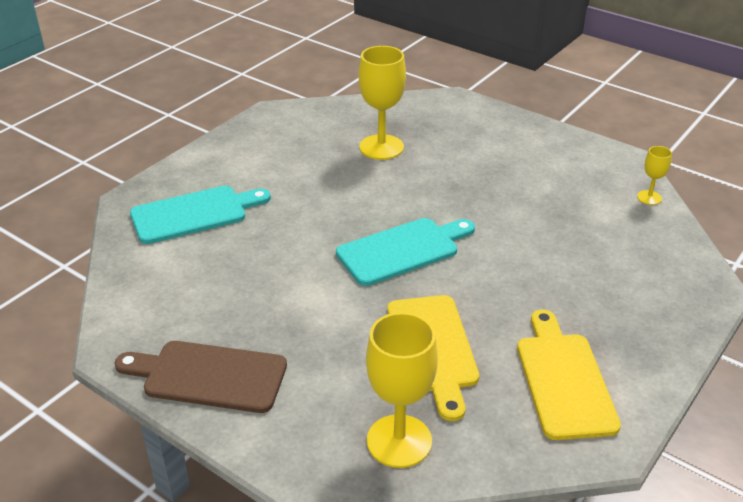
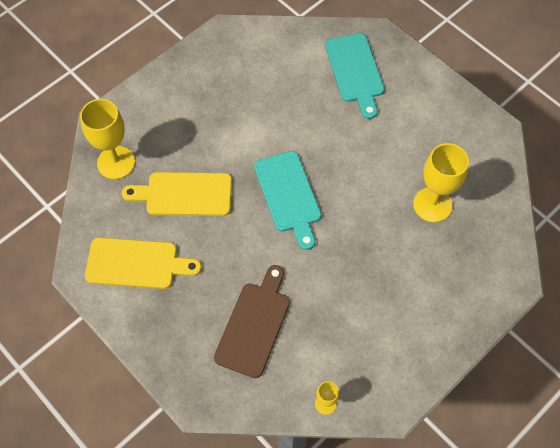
camera: 100 degrees right, 25 degrees up
brown cutting board [115,341,287,413] -> brown cutting board moved to [214,265,290,378]

